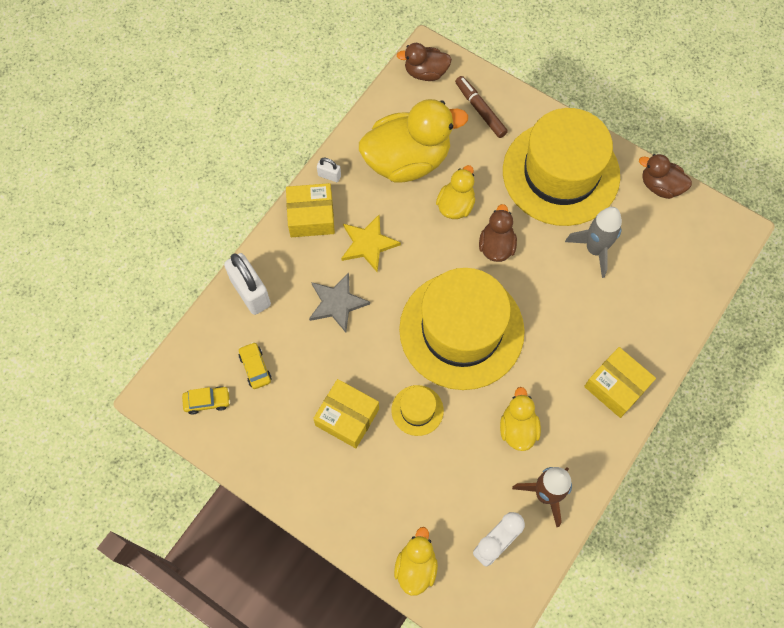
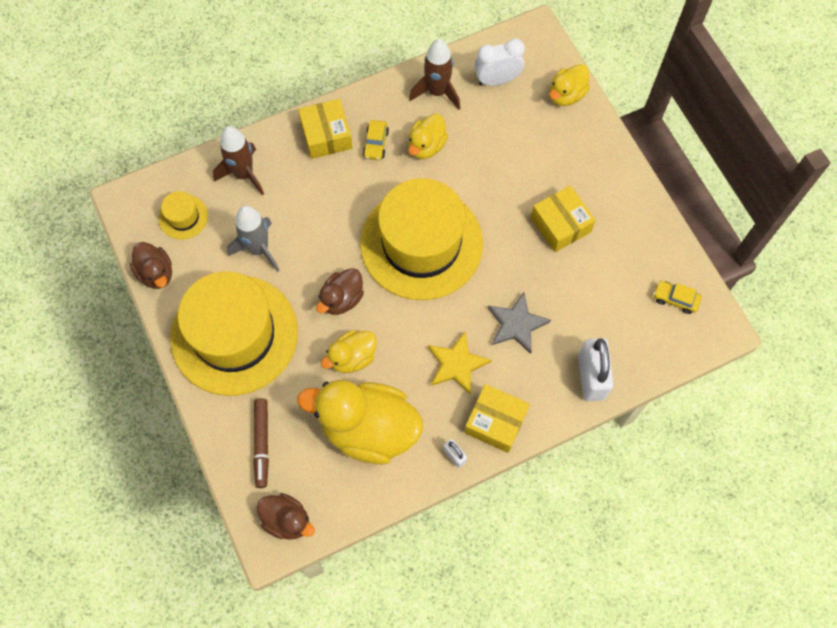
camera: 150 degrees left, 0 degrees up
yellow car [239,342,272,389] -> yellow car moved to [363,120,389,160]
yellow hat [391,385,444,436] -> yellow hat moved to [159,191,208,240]
none -> brown rocket [213,126,264,195]

